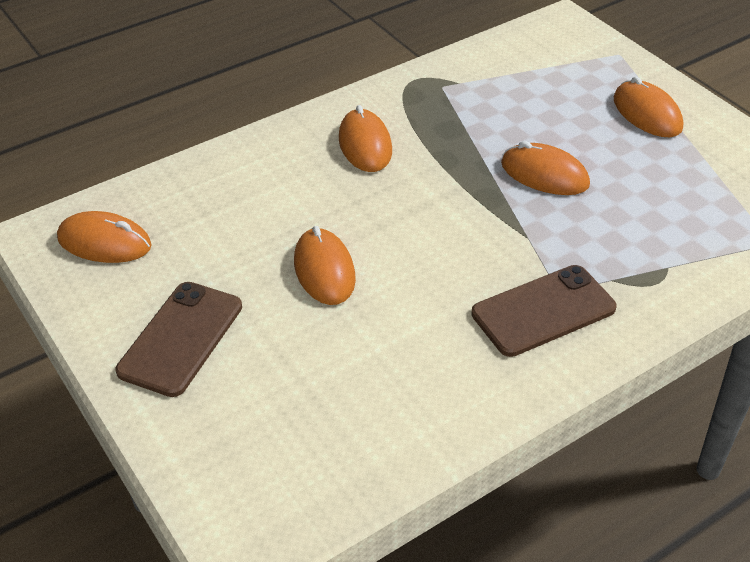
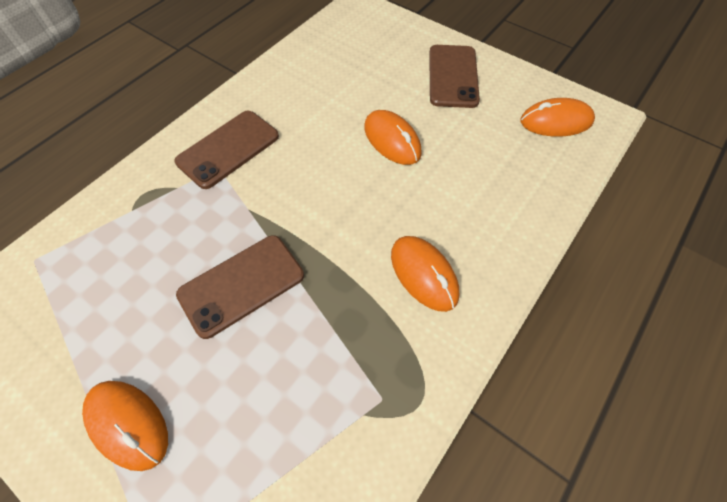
camera: 160 degrees right, 15 degrees up
orange mouse [501,141,590,195] -> brown phone [176,235,304,339]

